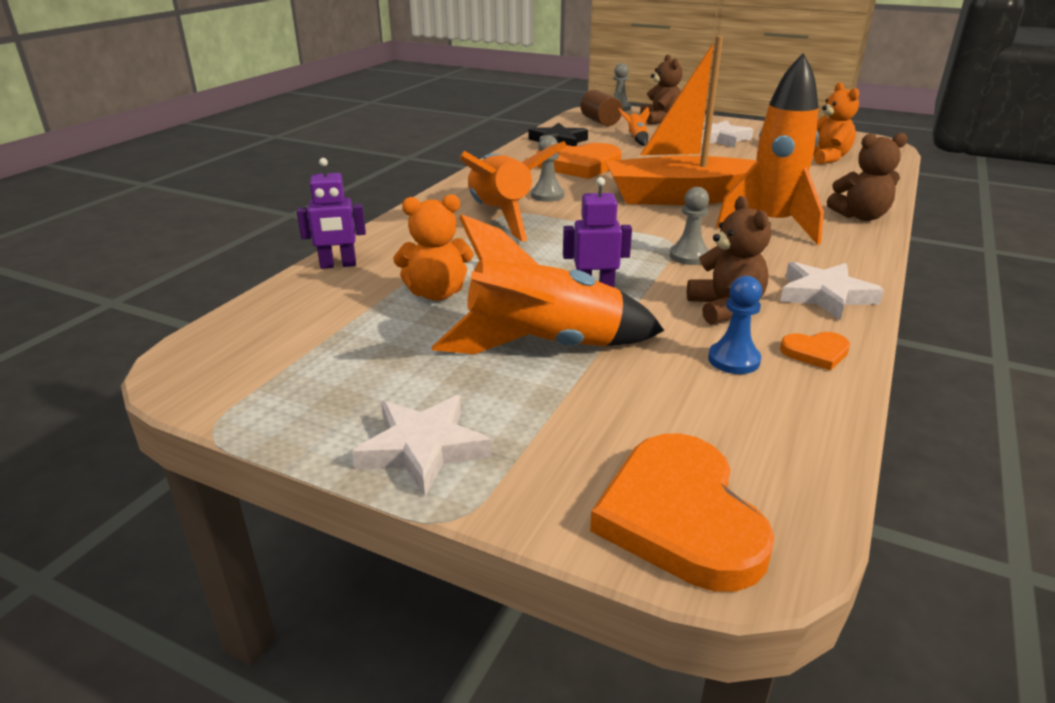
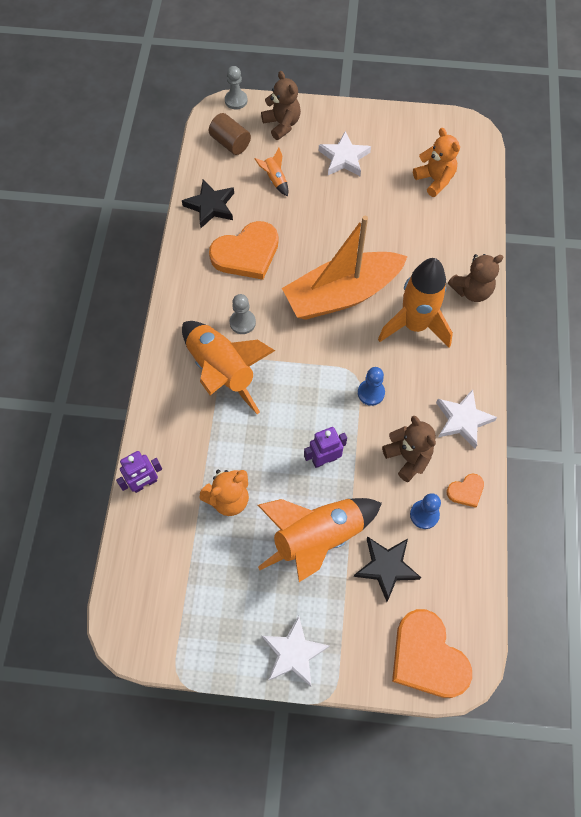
camera: 20 degrees left, 35 degrees up
grey pawn [670,187,710,265] -> blue pawn [358,367,385,406]
none -> black star [354,537,421,602]

